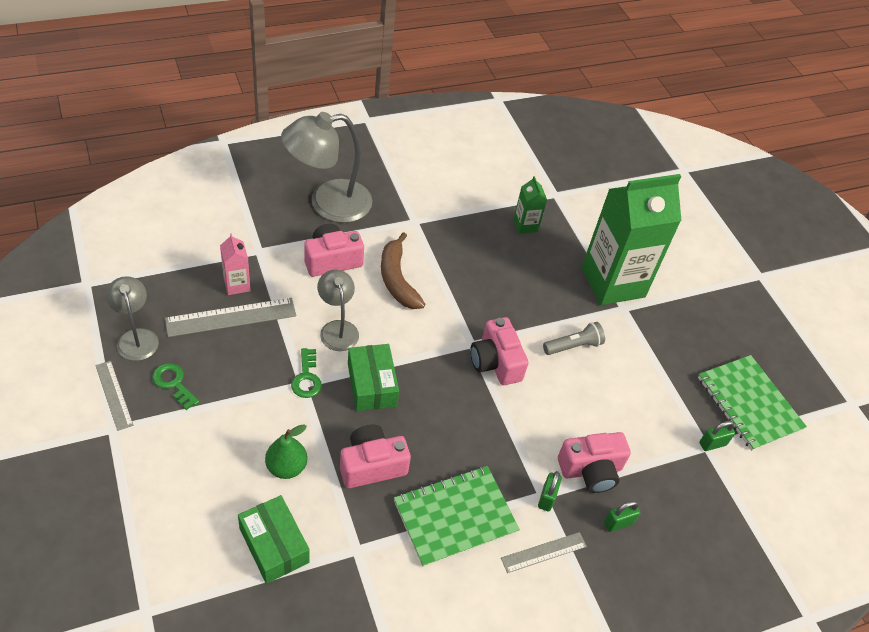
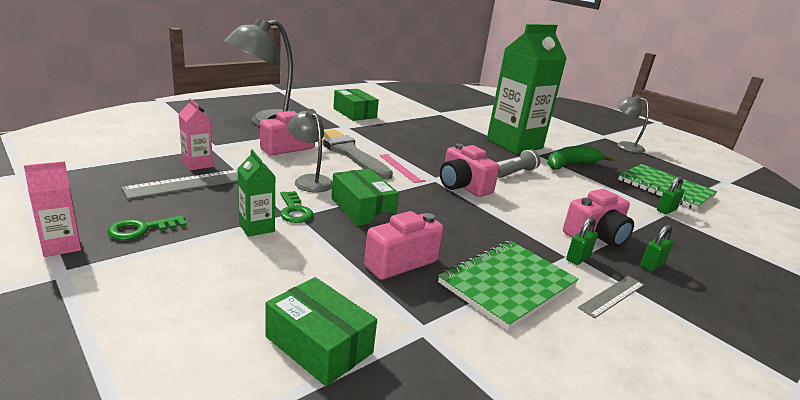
camera: 15 degrees left, 25 degrees down
grey ruler [95,361,133,431] -> pink carton [24,161,82,257]
grey lamp [106,276,159,361] -> grey lamp moved to [617,95,649,153]
green key [152,363,199,410] -> green key turned 60 degrees counterclockwise [107,215,187,240]
green pear [265,424,307,479] -> none
brown banana [381,232,425,309] -> grey brush [322,129,393,180]
green carton [514,176,547,234] -> green carton moved to [237,150,276,237]
green padlock [538,471,562,511] -> green padlock turned 45 degrees clockwise [566,217,598,265]
none -> green box [333,89,379,121]
none -> pink ruler [380,154,426,183]
none -> green banana [547,146,613,169]

